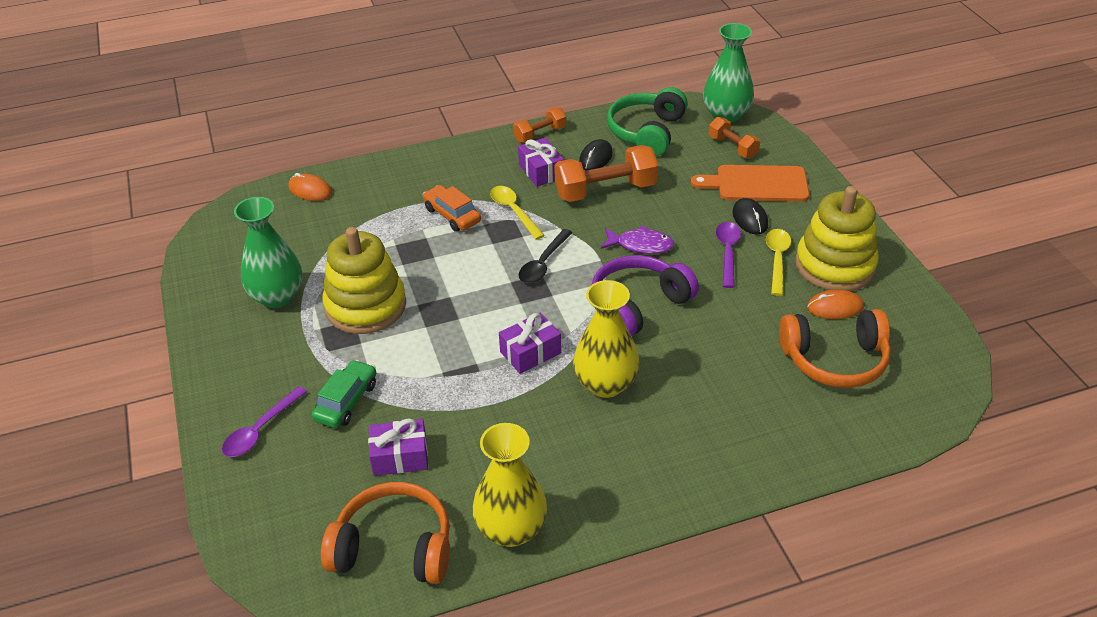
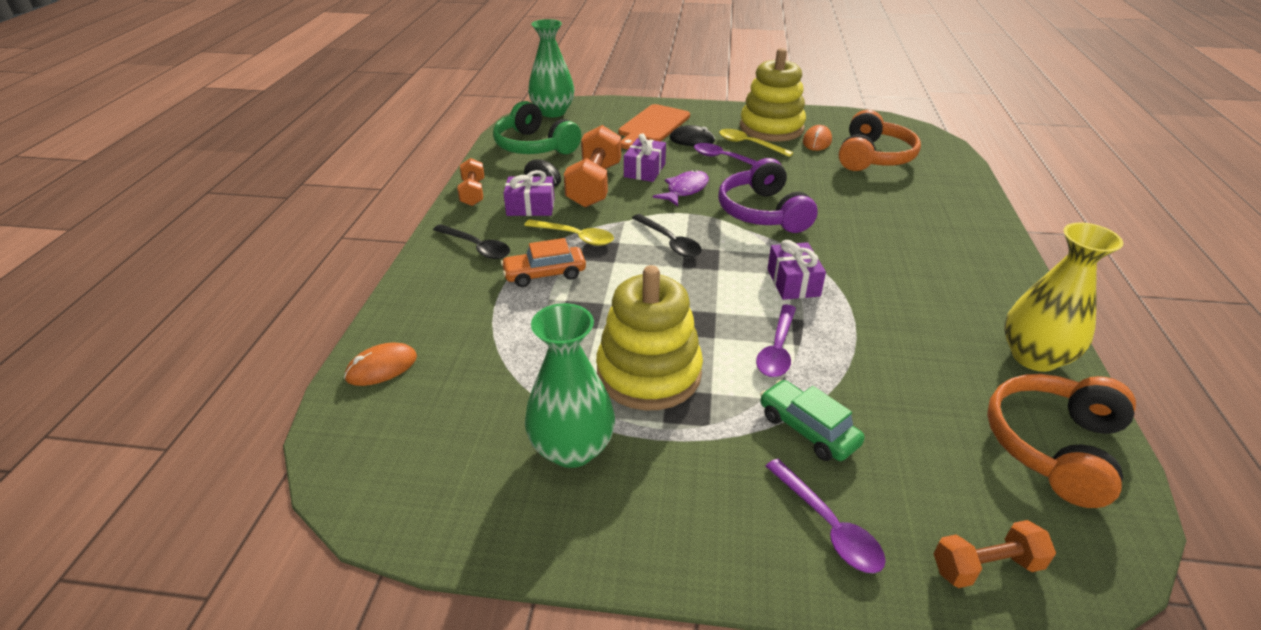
camera: 65 degrees left, 5 degrees down
purple gift [368,418,428,476] -> purple gift moved to [624,133,666,182]
yellow spoon [490,186,545,240] -> yellow spoon turned 150 degrees counterclockwise [524,219,614,246]
yellow vase [573,280,640,398] -> none
orange dumbbell [709,117,760,158] -> orange dumbbell moved to [933,520,1056,588]
none -> black spoon [433,224,510,259]
none -> purple spoon [756,305,796,377]

